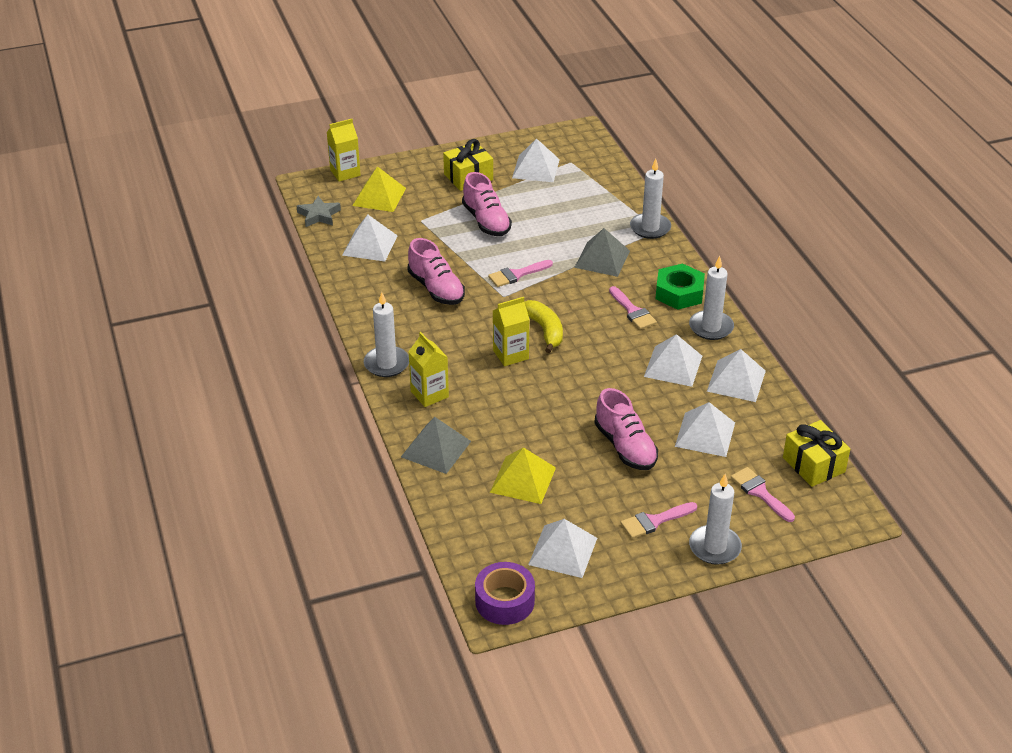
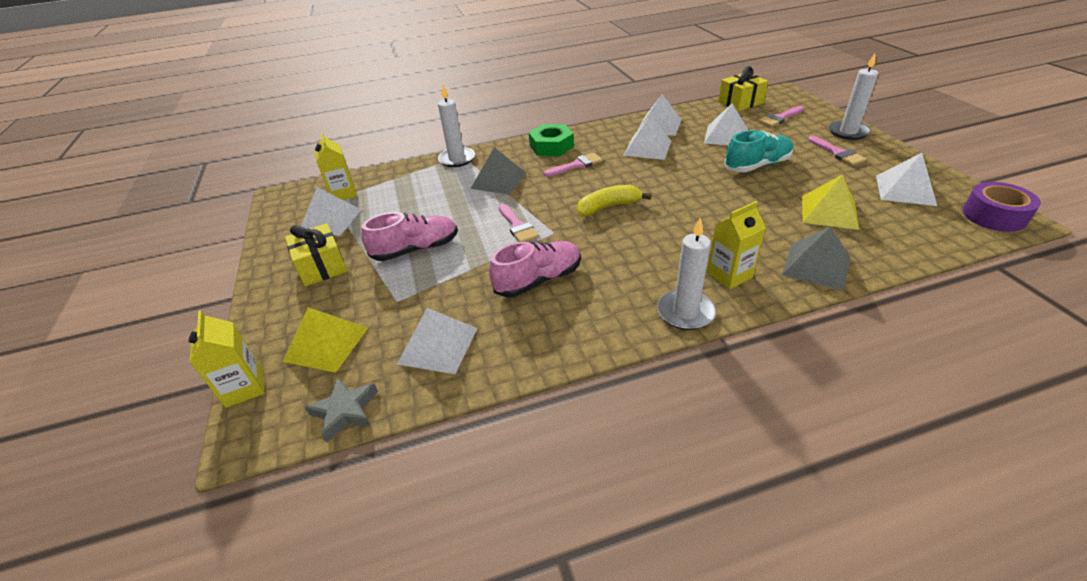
camera: 85 degrees left, 0 degrees up
yellow carton [493,297,530,366] -> yellow carton moved to [314,132,357,200]
pink shoe [594,388,658,470] -> turquoise shoe [724,130,793,172]
white candle [689,256,734,340] -> none

